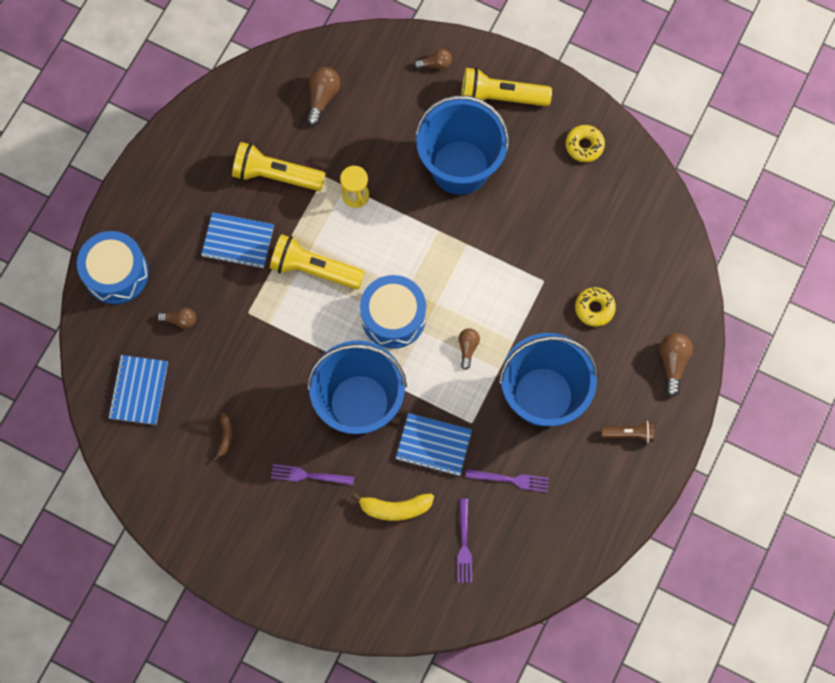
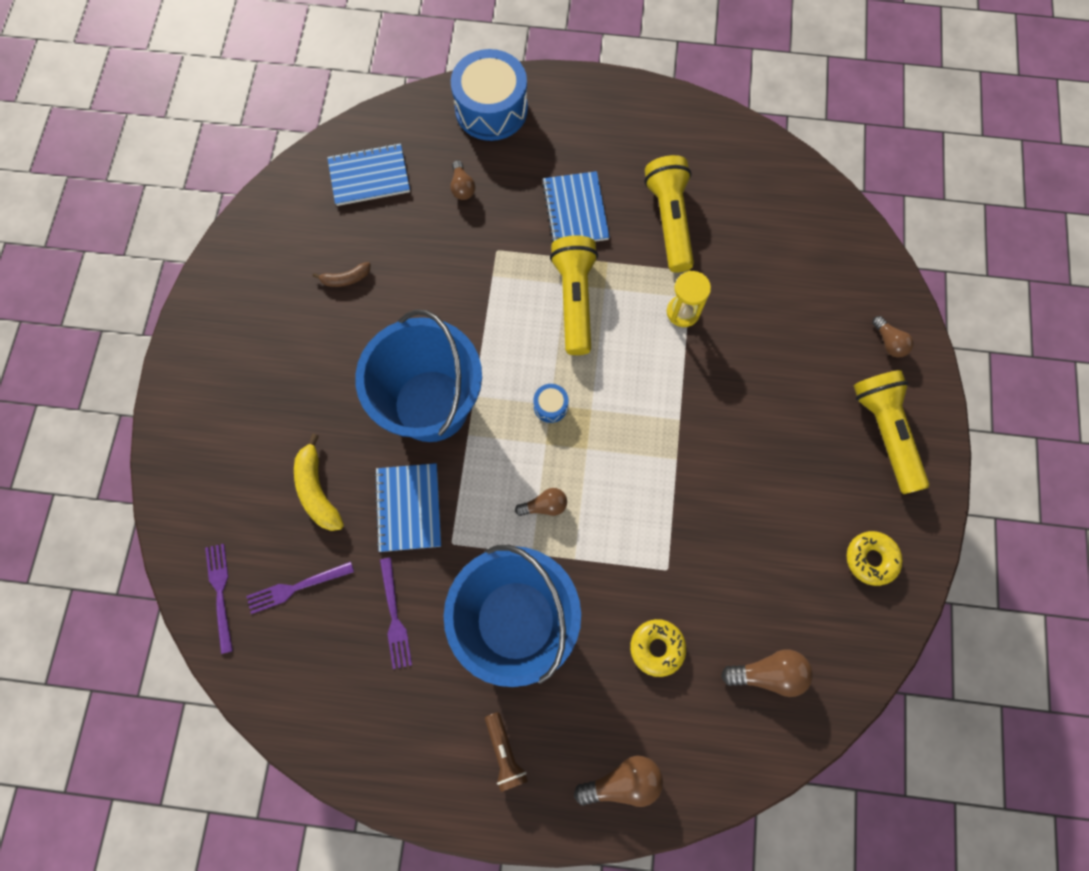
camera: 70 degrees right, 0 degrees up
purple fork [271,464,354,485] -> purple fork moved to [205,544,233,654]
brown light bulb [307,67,340,126] -> brown light bulb moved to [721,650,813,697]
blue drum [360,275,426,349] -> blue drum [533,384,569,423], size x0.42
blue bucket [415,95,510,195] -> none

